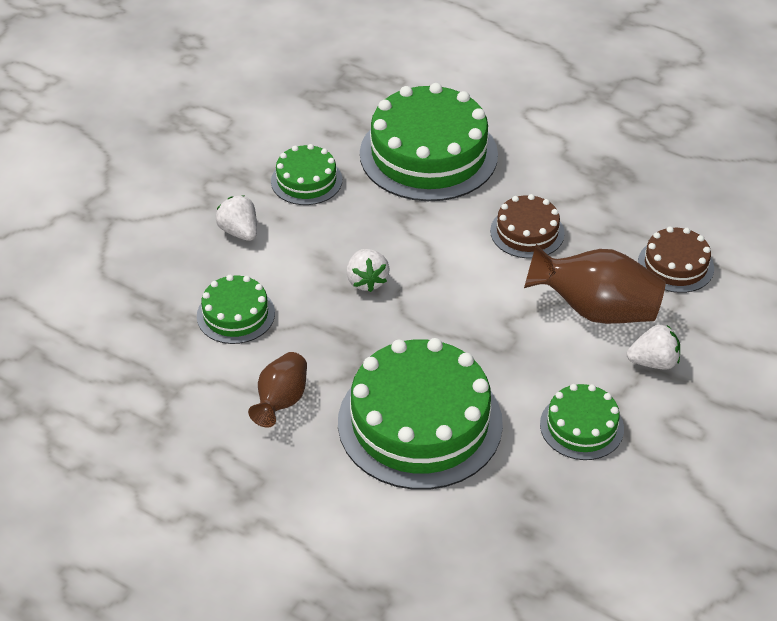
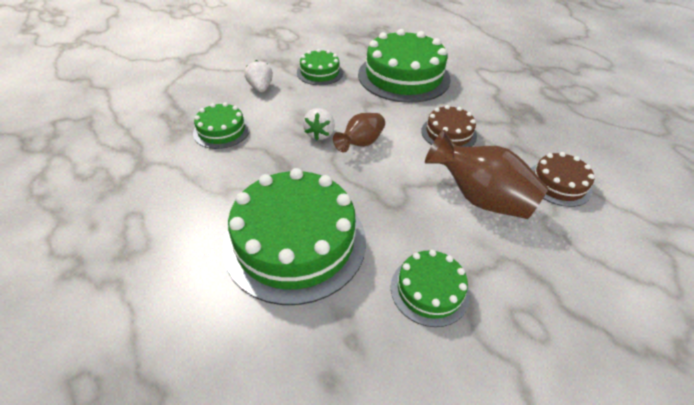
camera: 20 degrees right, 0 degrees up
brown vase [248,352,307,428] -> brown vase moved to [333,113,385,152]
white strawberry [627,325,680,369] -> none

